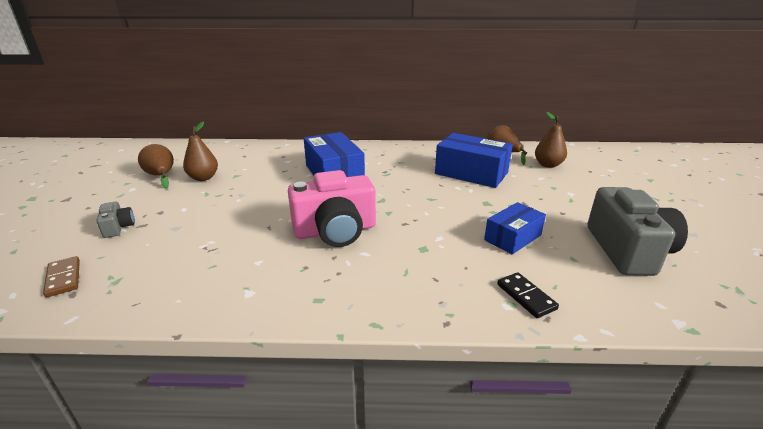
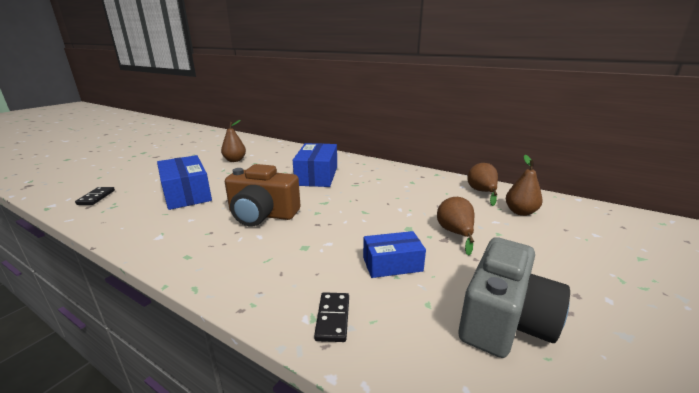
camera: 30 degrees right, 5 degrees down
brown domino [43,256,80,297] -> black domino [75,187,115,205]
grey camera [96,202,135,238] -> none
brown pear [138,144,174,189] -> brown pear moved to [437,197,474,256]
pink camera [288,170,376,247] -> brown camera [225,164,300,226]
blue box [435,133,513,188] -> blue box moved to [157,155,212,210]

